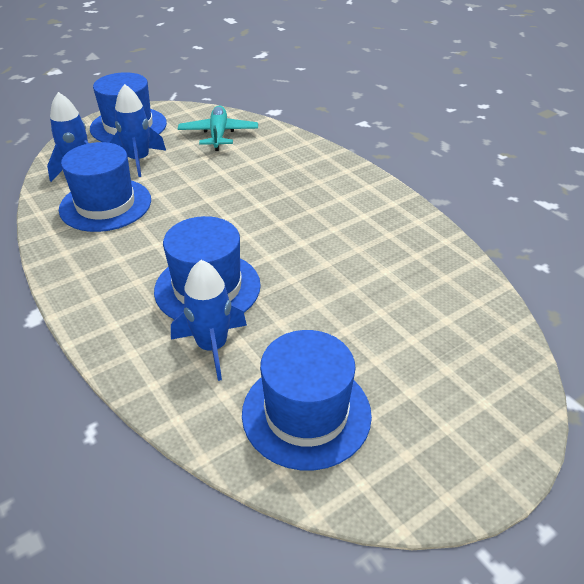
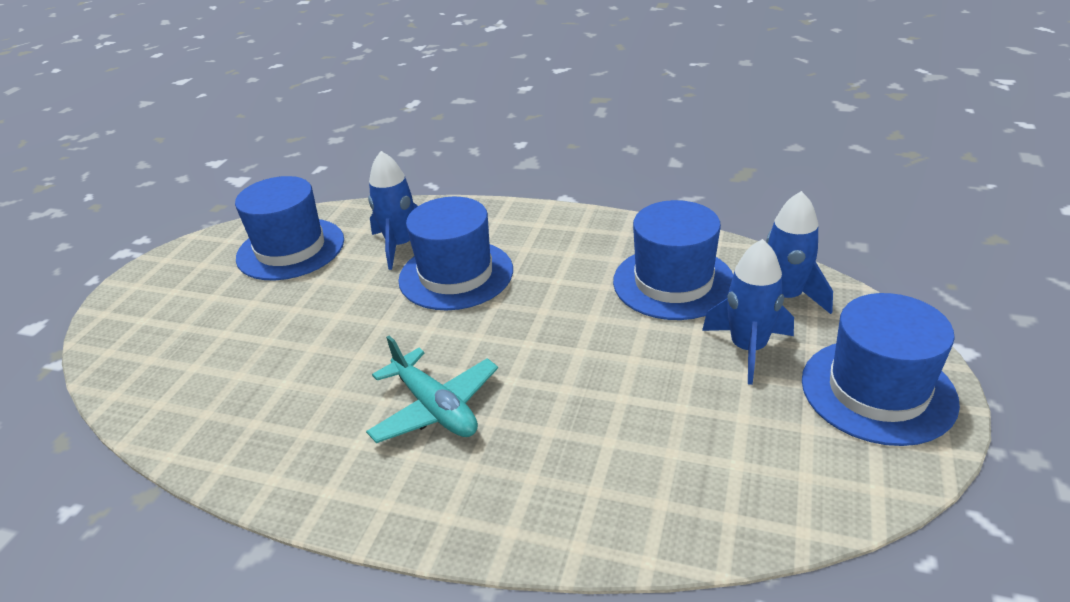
camera: 145 degrees right, 5 degrees down
turquoise plane [178,105,258,151] -> turquoise plane moved to [366,336,498,443]

